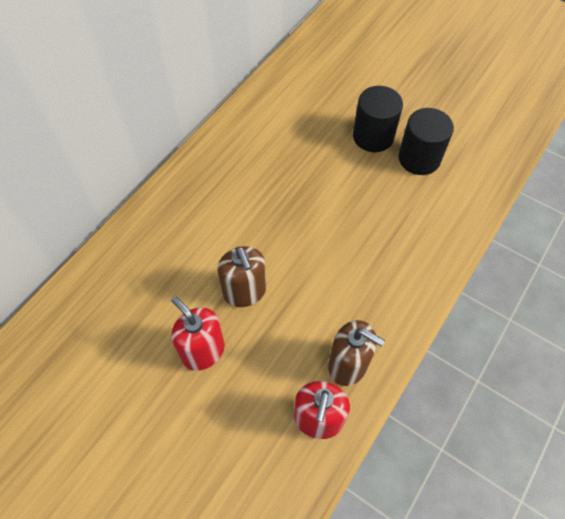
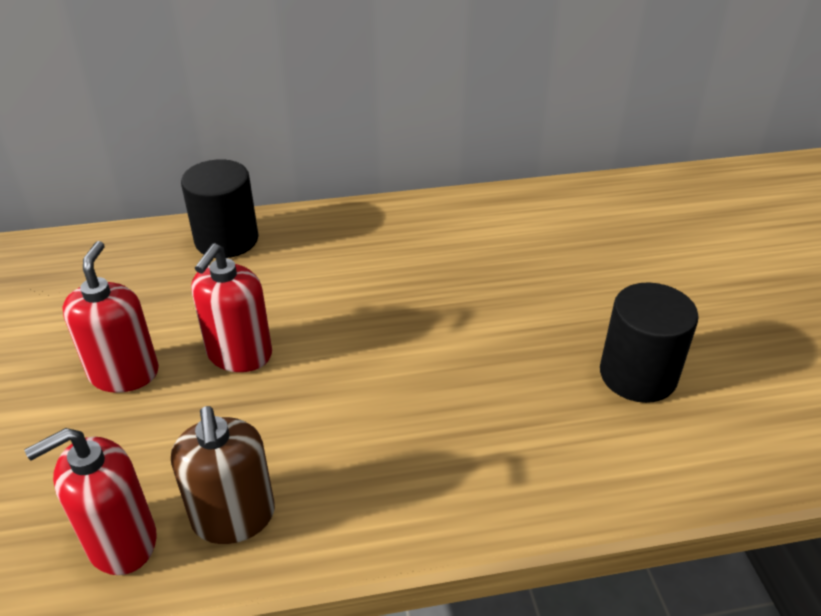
camera: 45 degrees right, 20 degrees down
brown soap dispenser [218,246,266,307] -> red soap dispenser [191,243,272,372]
black cylinder [353,86,403,152] -> black cylinder moved to [181,159,259,258]

